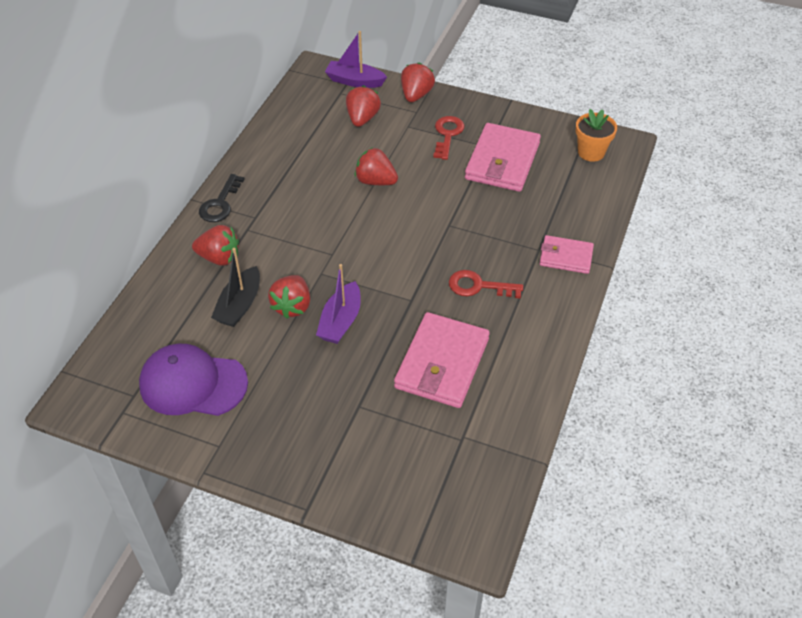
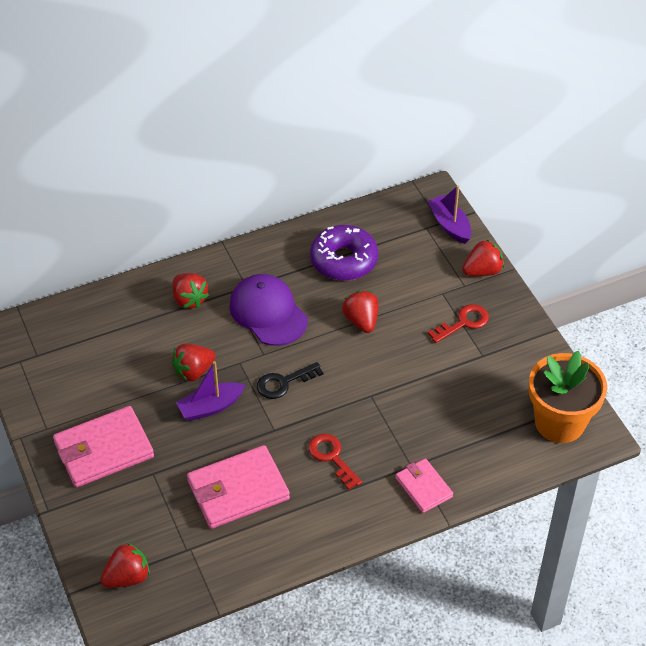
camera: 45 degrees right, 0 degrees up
purple cap [139,344,248,416] -> purple cap moved to [229,274,308,346]
black key [199,174,245,222] -> black key moved to [257,362,323,399]
black boat [211,248,260,327] -> none
red strawberry [346,85,381,127] -> red strawberry moved to [100,543,150,588]
pink wallet [465,123,541,192] -> pink wallet moved to [53,406,154,488]
orange flower pot [576,109,617,162] -> orange flower pot [529,350,607,443], size x1.75
none -> purple donut [310,225,378,281]

